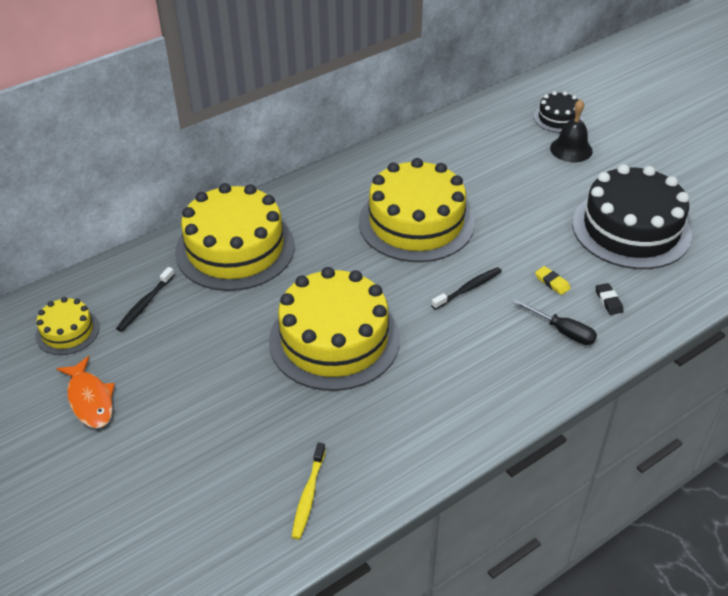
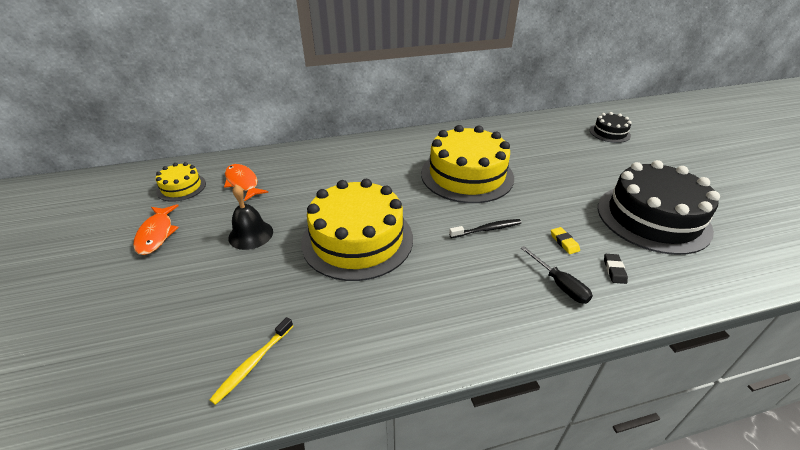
camera: 20 degrees right, 5 degrees down
black toothbrush [116,267,175,332] -> orange fish [224,164,268,201]
yellow cake [175,183,295,291] -> none
black bell [550,99,593,162] -> black bell moved to [228,185,273,250]

